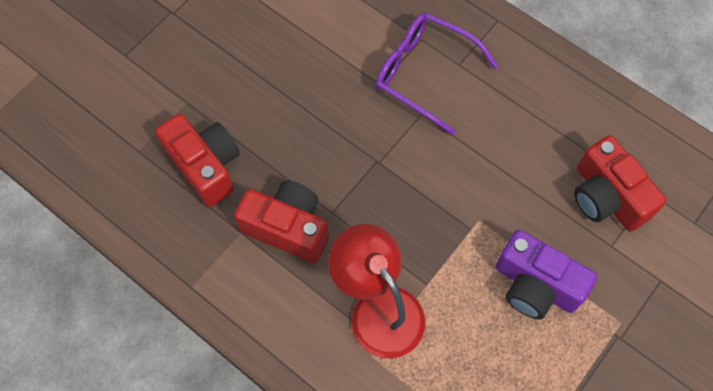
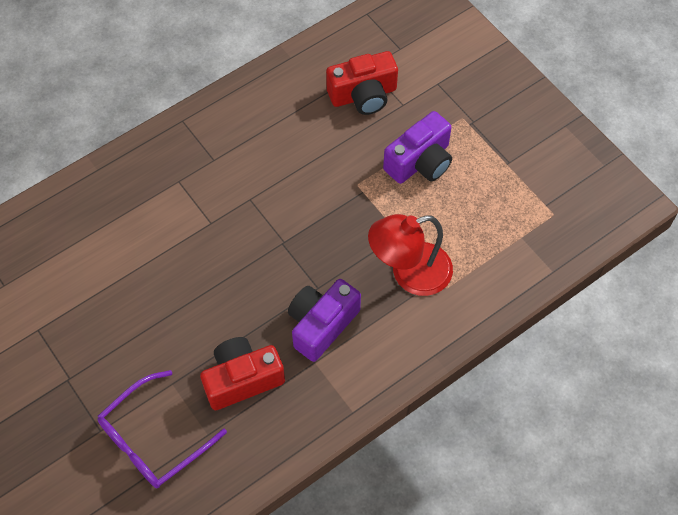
camera: 75 degrees left, 5 degrees down
red camera [234,180,329,263] -> purple camera [288,279,361,362]
purple glasses [375,12,498,135] -> purple glasses moved to [97,370,227,488]

